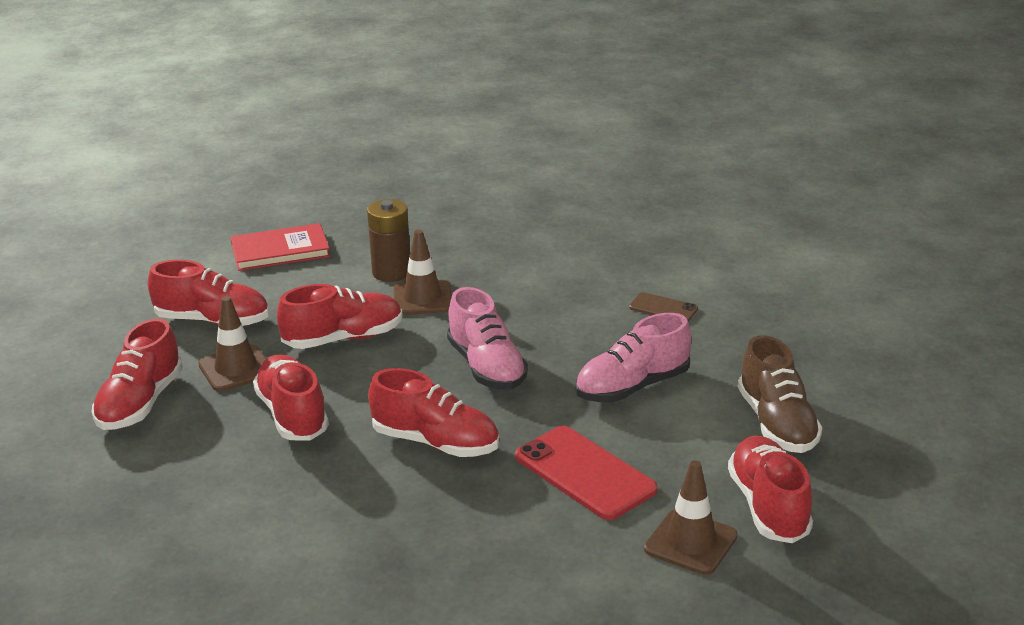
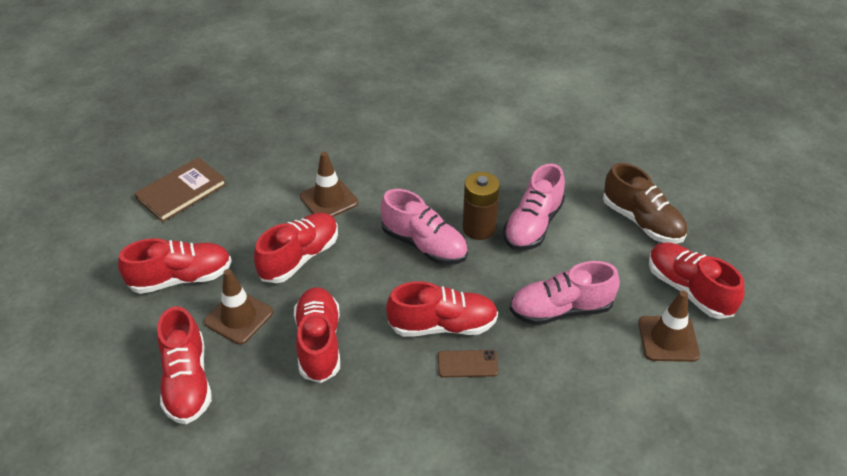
camera: 30 degrees left, 15 degrees up
red book [231,223,330,271] -> brown book [134,157,227,223]
red shoe [253,354,329,440] -> red shoe turned 45 degrees clockwise [294,287,340,383]
brown battery [367,199,410,282] -> brown battery moved to [463,172,500,240]
red phone [515,426,658,520] -> pink shoe [510,261,620,325]
brown phone [629,292,698,322] -> brown phone moved to [438,350,499,377]

